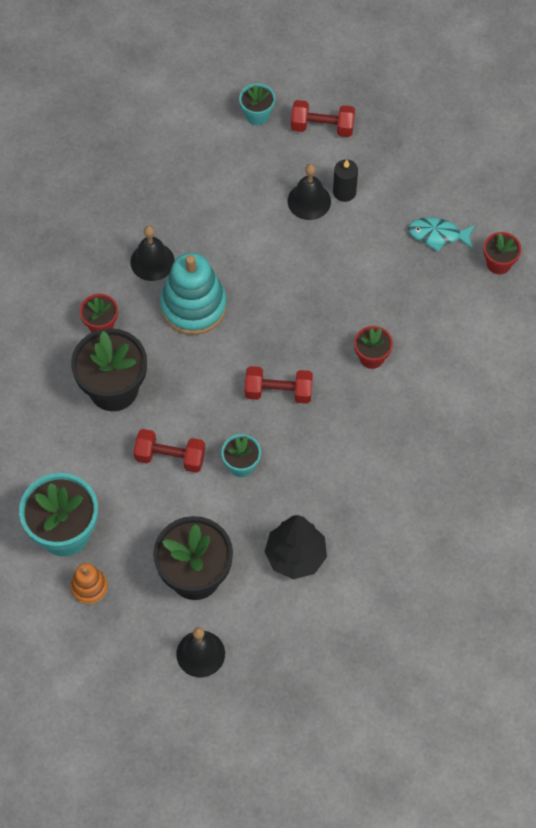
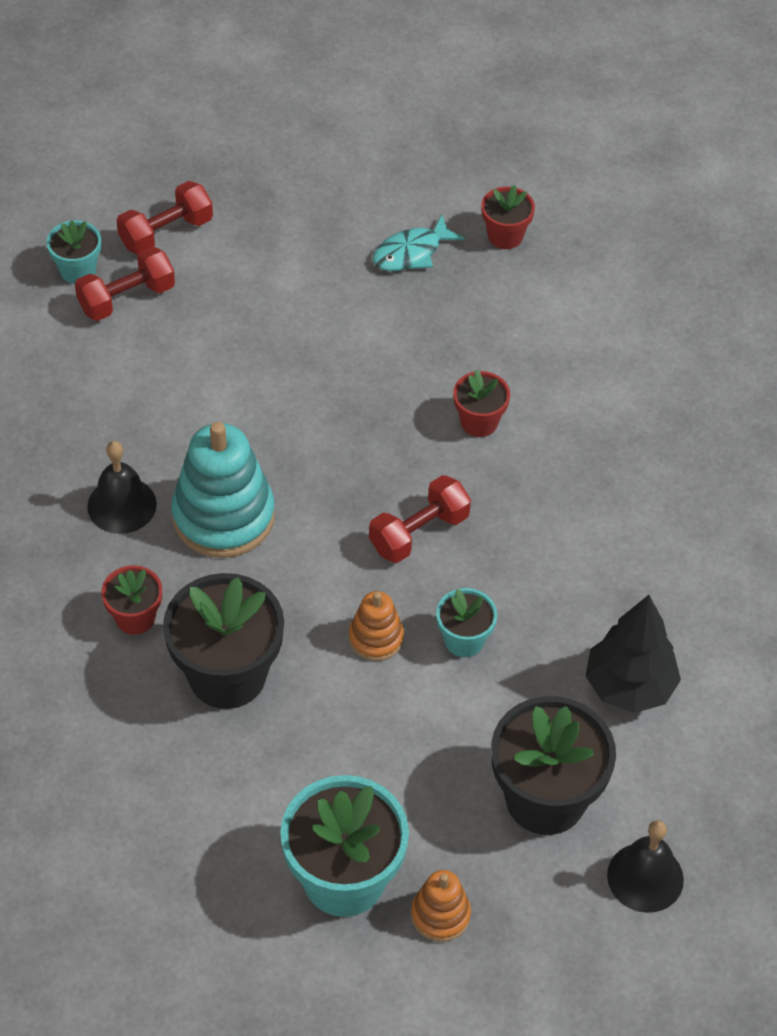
camera: 45 degrees left, 10 degrees down
red dumbbell [134,429,205,473] -> red dumbbell moved to [75,247,175,321]
black bell [288,164,331,220] -> none
black candle [333,159,358,202] -> none
none -> orange stacking toy [349,591,404,661]

